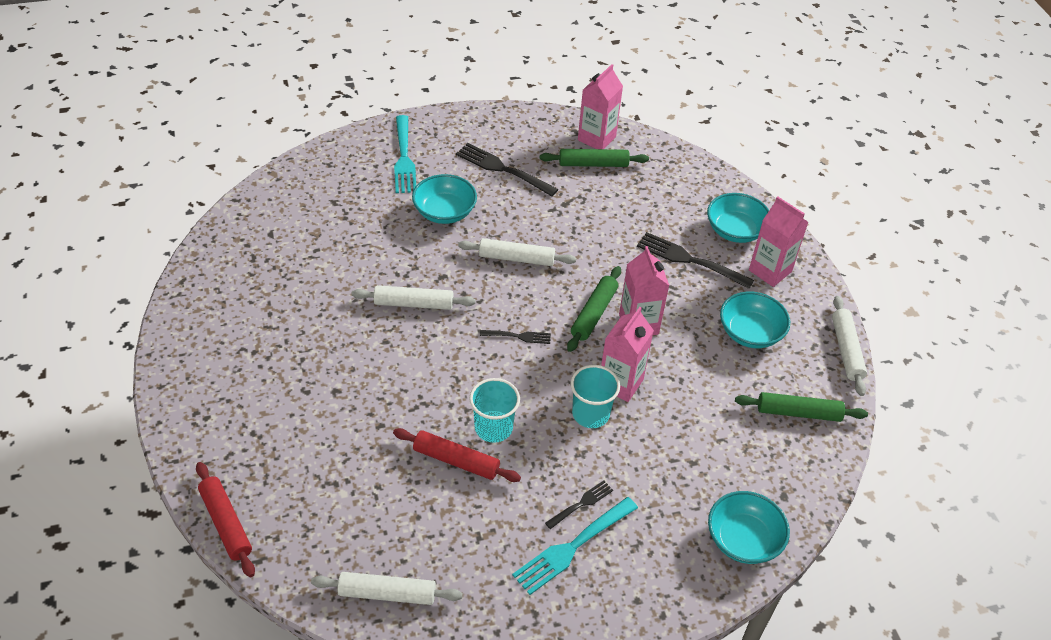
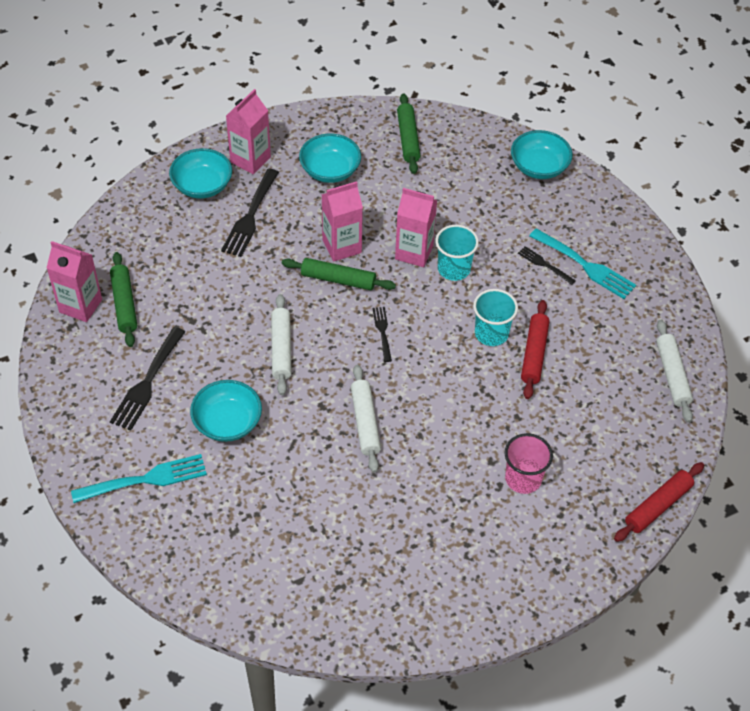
camera: 100 degrees left, 5 degrees up
white rolling pin [832,296,867,396] -> none
none -> pink cup [504,433,553,494]

